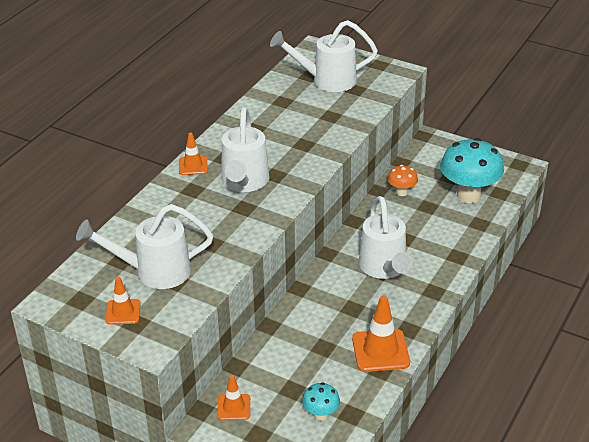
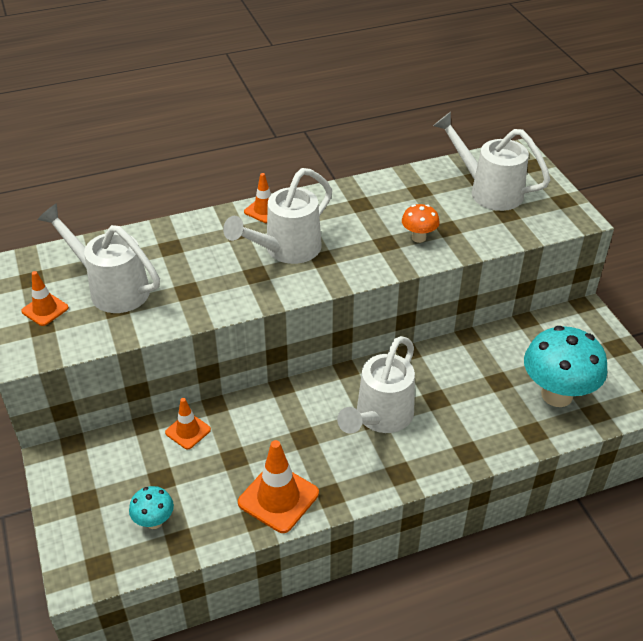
camera: 40 degrees right, 5 degrees up
orange traffic cone [217,375,250,420] -> orange traffic cone moved to [165,398,211,449]
orange mushroom [388,165,418,196] -> orange mushroom moved to [402,204,440,243]

